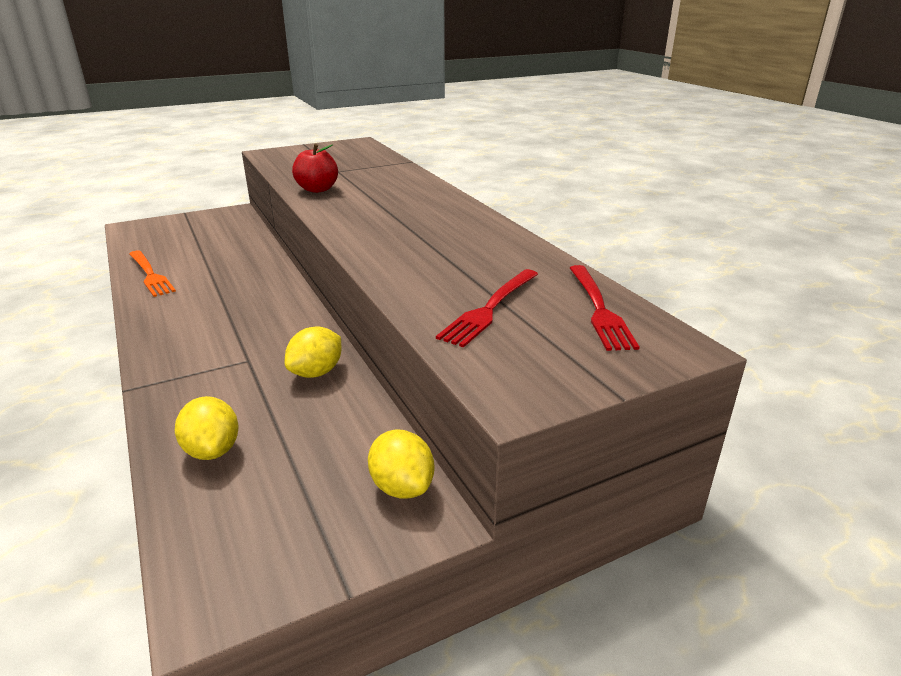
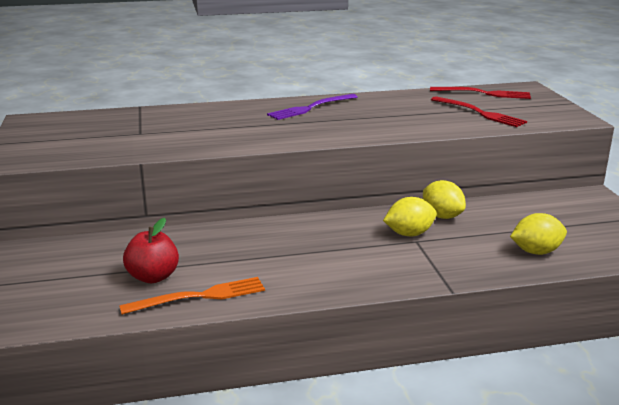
camera: 75 degrees left, 5 degrees down
red apple [292,144,338,193] -> red apple moved to [123,218,179,283]
yellow lemon [368,430,434,499] -> yellow lemon moved to [383,197,437,236]
none -> purple fork [267,94,357,120]

